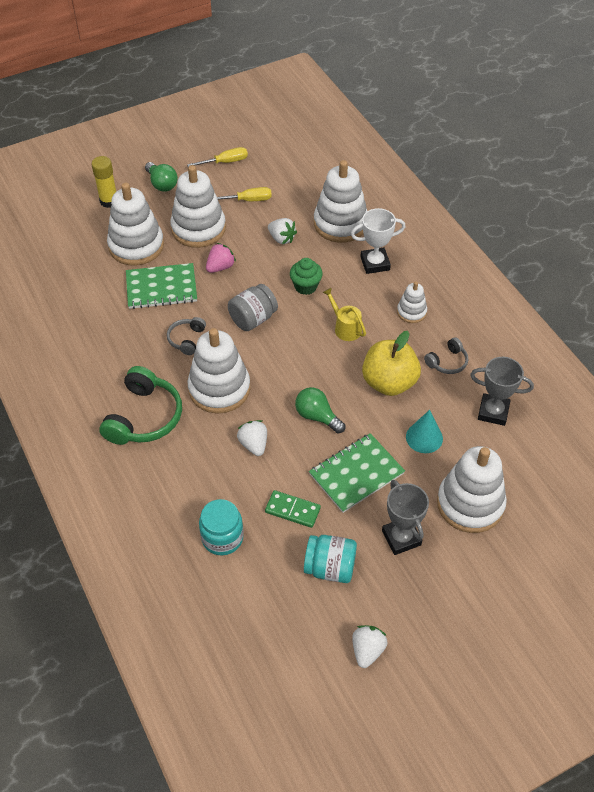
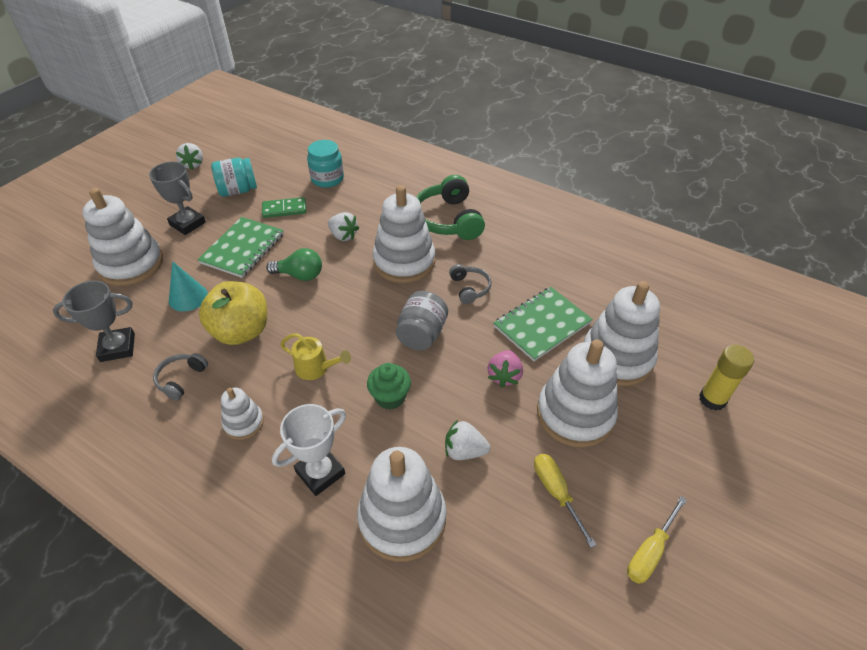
camera: 150 degrees right, 5 degrees down
green light bulb [145,162,178,192] -> none
yellow screwdriver [217,187,272,201] -> yellow screwdriver turned 105 degrees clockwise [534,454,596,548]

